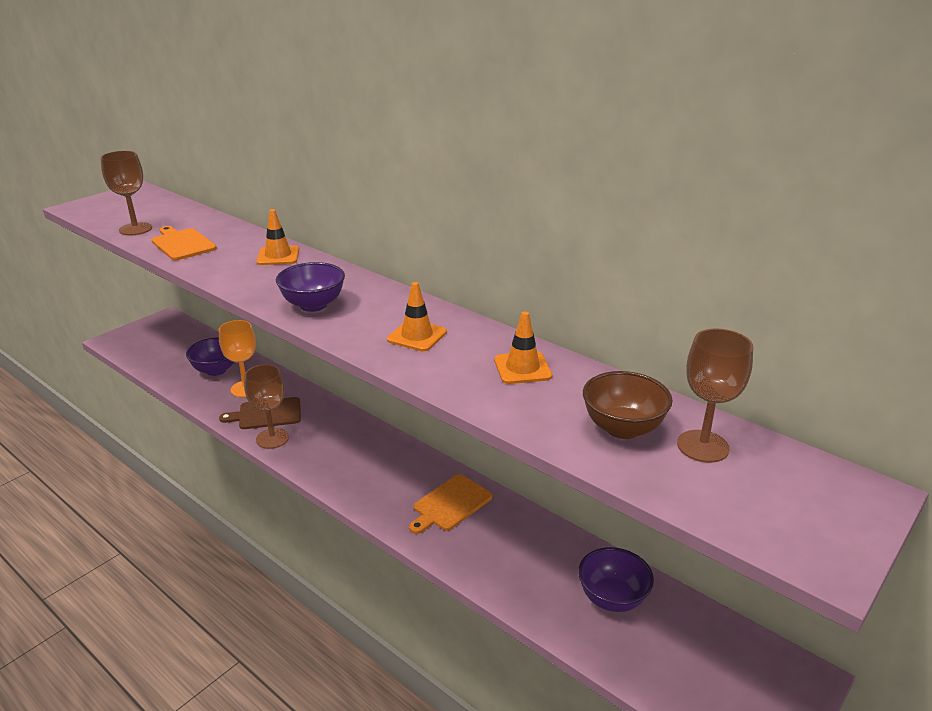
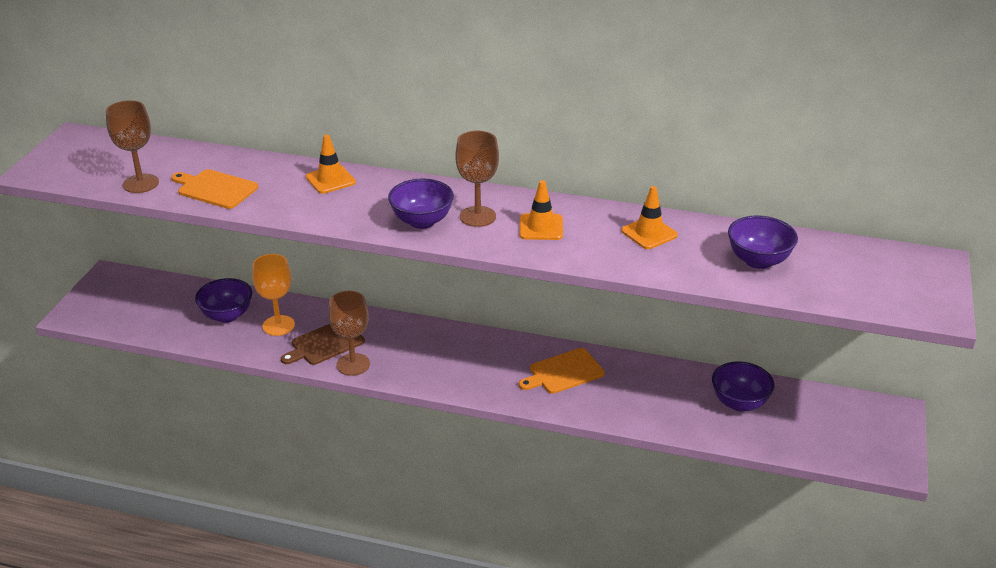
camera: 25 degrees left, 5 degrees up
orange cutting board [409,474,492,534] -> orange cutting board turned 45 degrees clockwise [519,348,605,394]
brown bowl [583,371,672,439] -> purple bowl [728,215,798,269]
brown goblet [677,329,753,463] -> brown goblet moved to [455,131,499,227]

